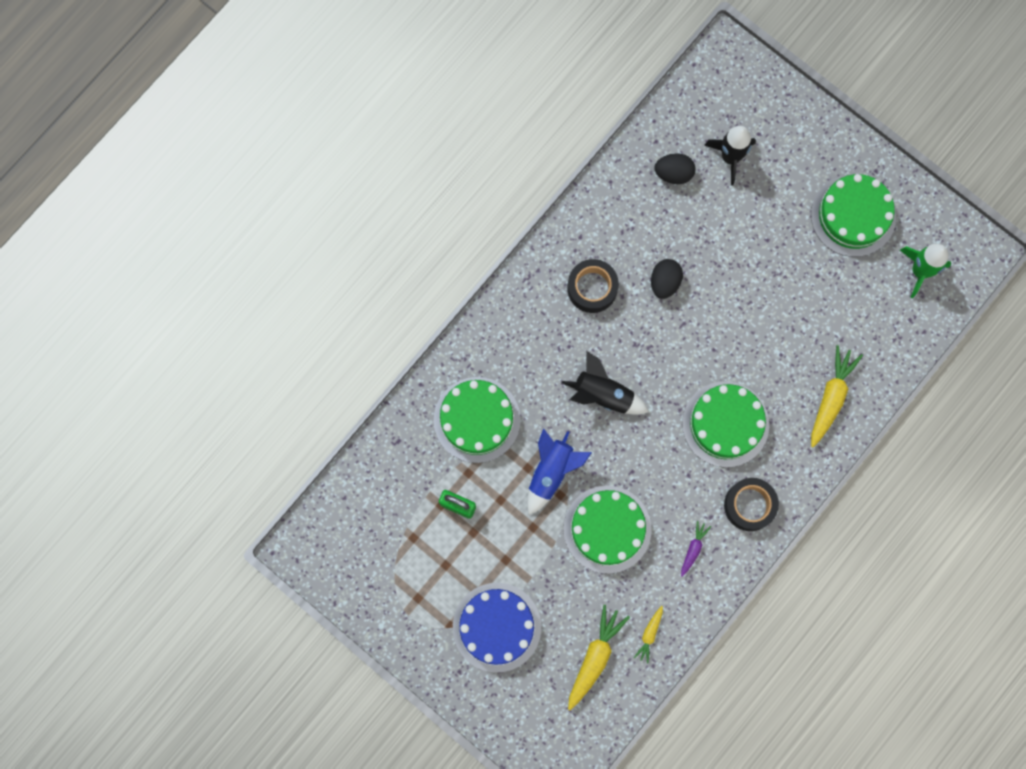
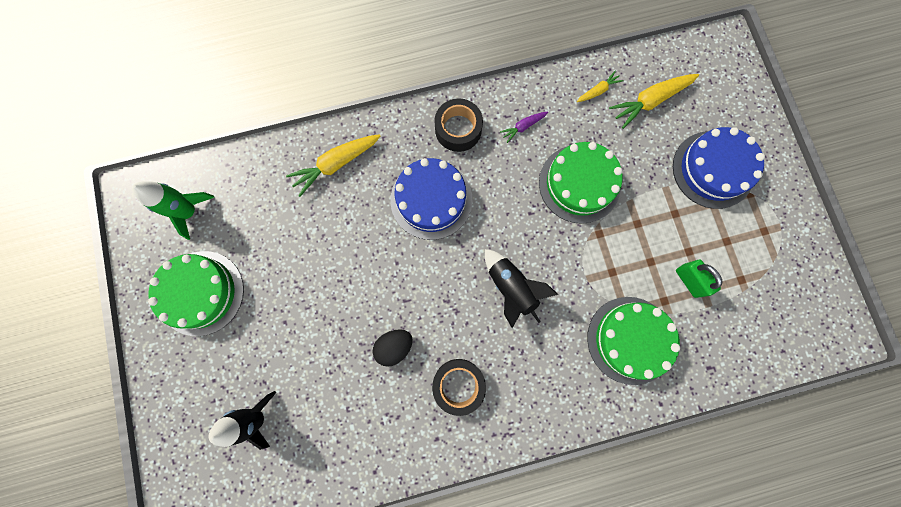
camera: 145 degrees left, 0 degrees up
blue rocket [527,428,592,515] -> none
black egg [655,153,695,184] -> none
green cake [682,381,769,467] -> blue cake [390,158,472,240]

